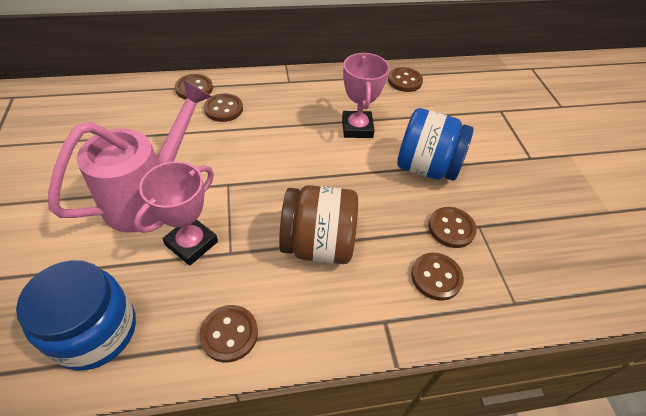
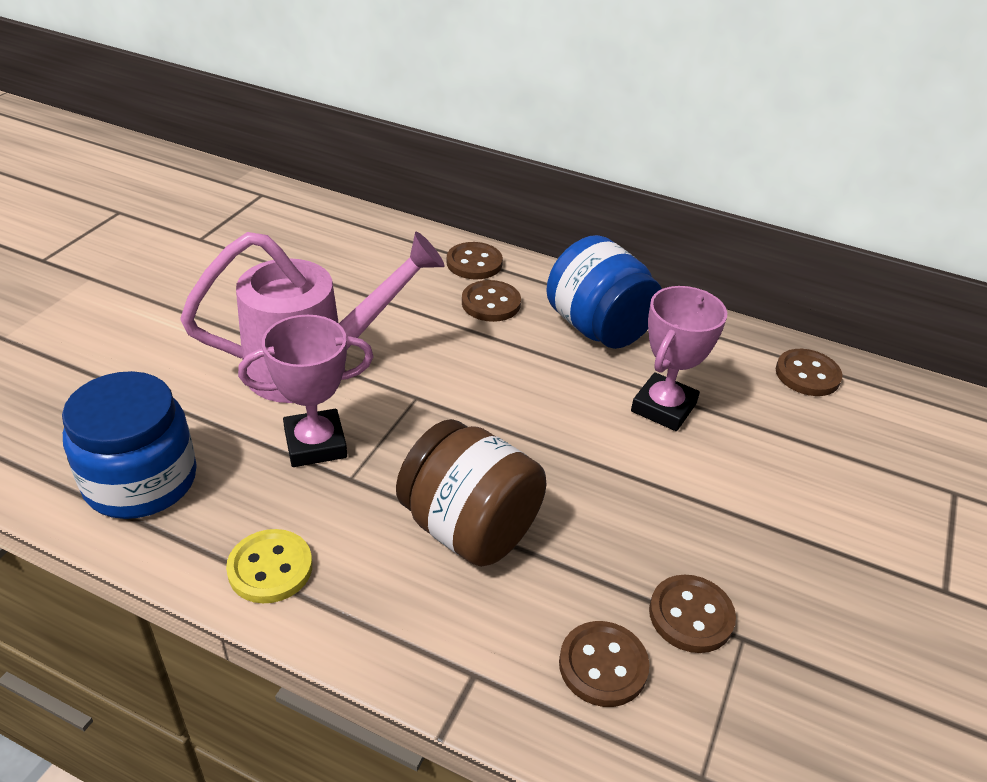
camera: 35 degrees right, 10 degrees down
brown button [199,305,258,363] -> yellow button [226,529,312,603]
blue jar [397,108,474,181] -> blue jar moved to [546,235,662,349]

